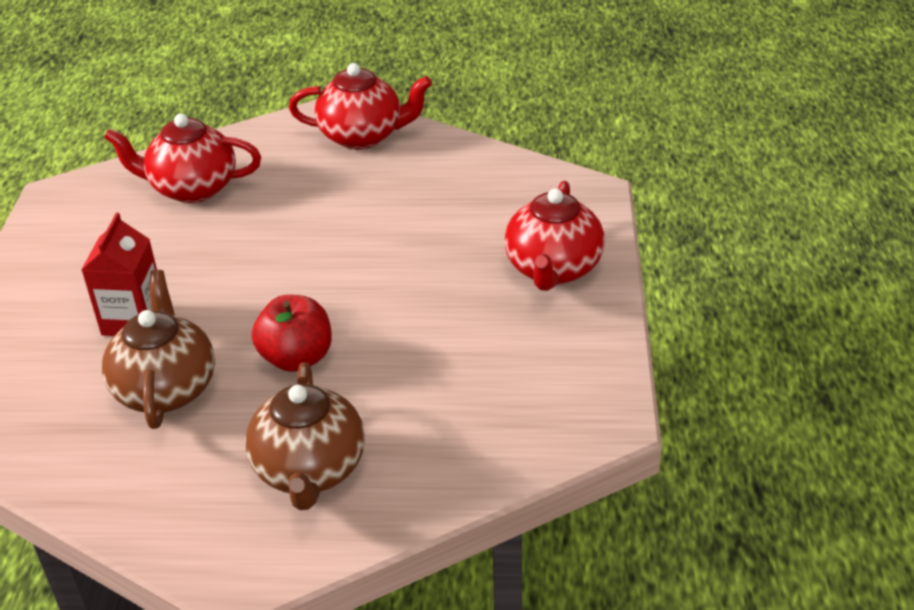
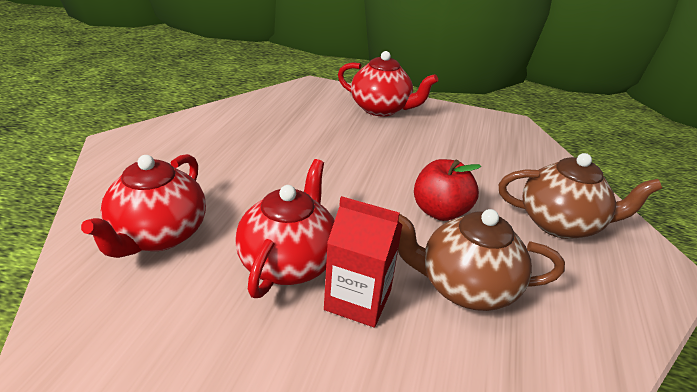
camera: 80 degrees left, 5 degrees down
red teapot [289,63,432,149] -> red teapot moved to [235,159,335,298]

